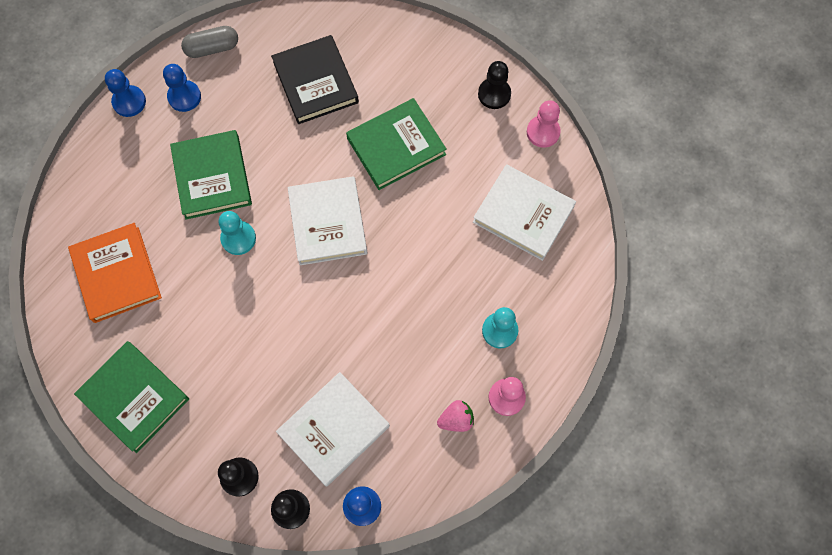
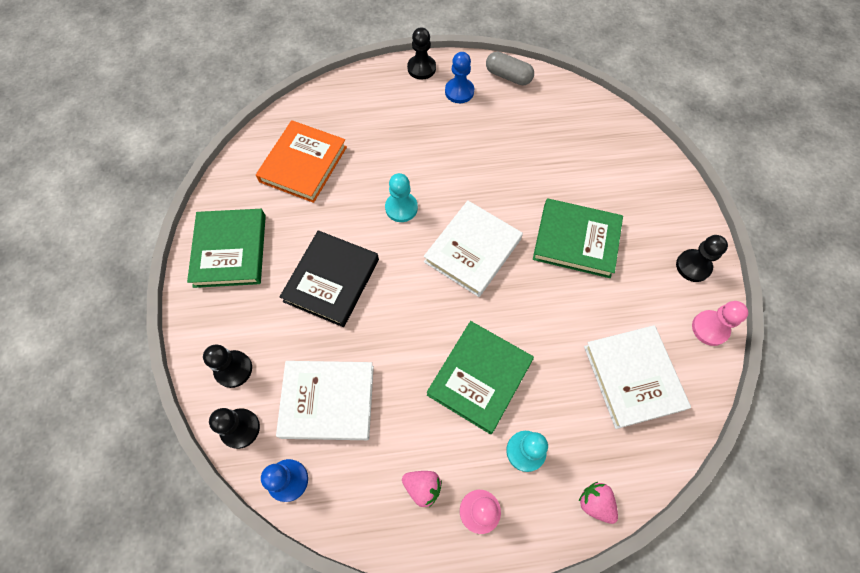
camera: 45 degrees right, 5 degrees down
blue pawn [105,69,146,117] -> black pawn [407,27,436,80]
green book [170,130,252,220] -> green book moved to [427,321,534,434]
black book [271,35,359,124] -> black book moved to [280,230,379,327]
none -> pink strawberry [578,482,618,524]

